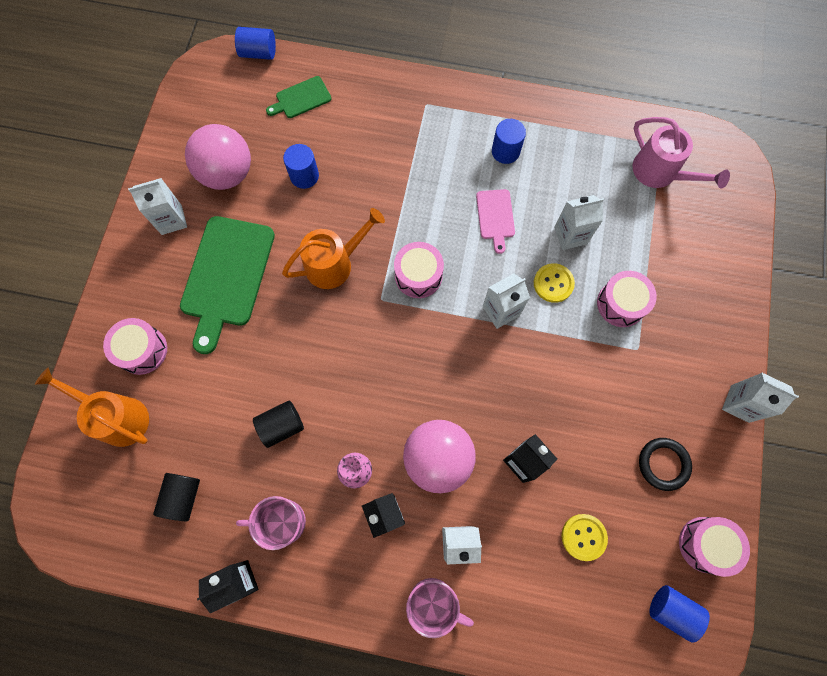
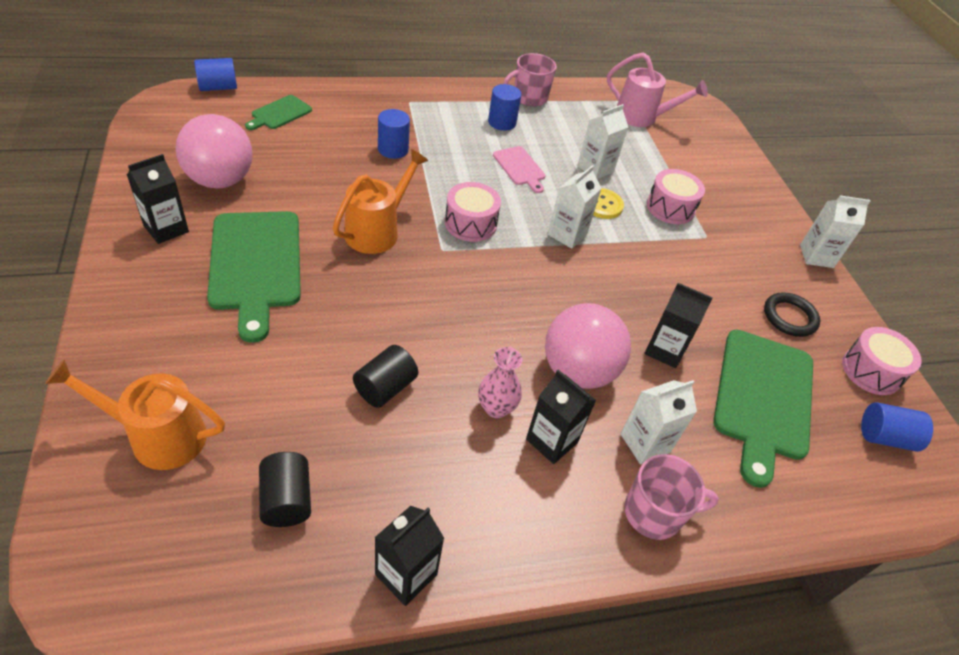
camera: 30 degrees left, 25 degrees down
pink drum [103,318,167,375] -> none
white carton [128,178,187,235] -> black carton [126,154,189,244]
pink mug [236,496,306,550] -> pink mug moved to [503,53,557,107]
blue cylinder [283,144,319,189] -> blue cylinder moved to [378,109,410,159]
yellow button [562,514,608,561] -> green cutting board [713,330,813,488]

